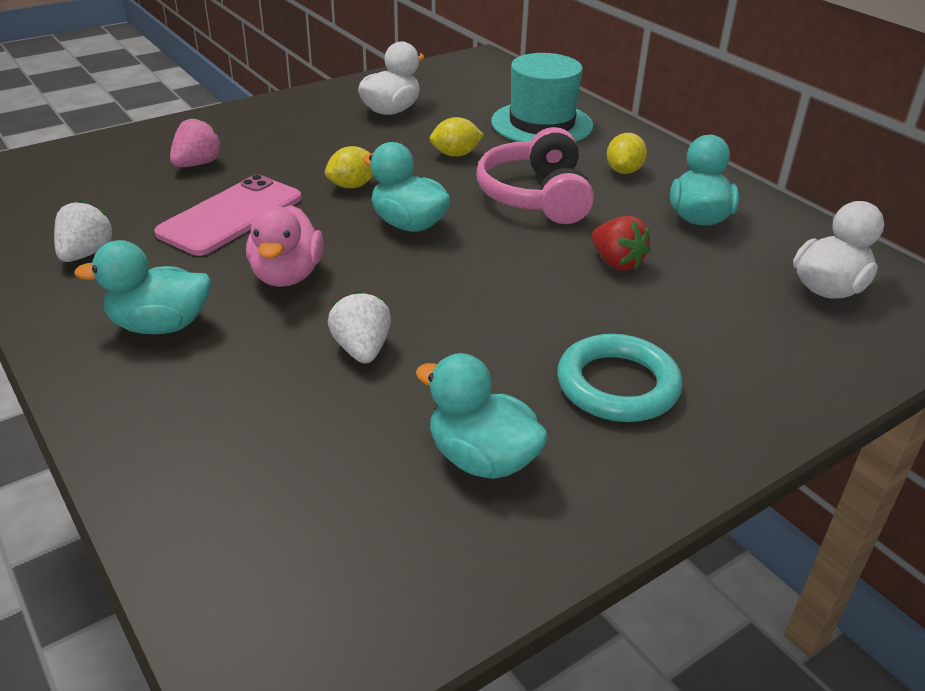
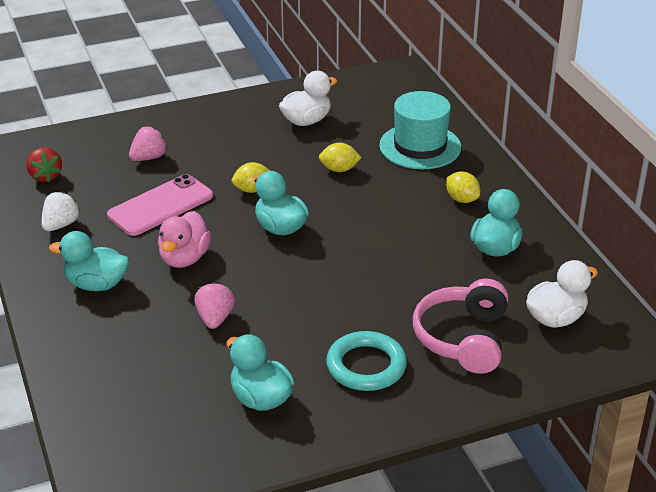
camera: 15 degrees right, 0 degrees up
white strawberry [328,291,391,363] -> pink strawberry [194,282,235,329]
pink headphones [476,127,594,224] -> pink headphones moved to [413,279,508,374]
red strawberry [591,216,651,271] -> red strawberry moved to [26,147,62,182]
yellow lemon [607,133,647,174] -> yellow lemon turned 75 degrees counterclockwise [446,172,480,203]

